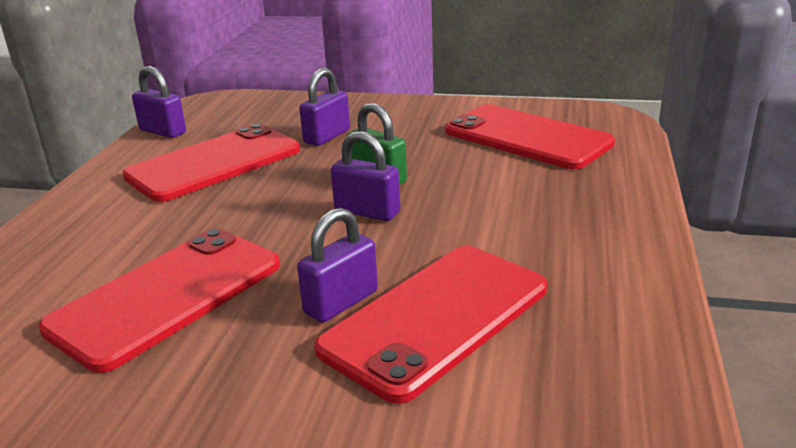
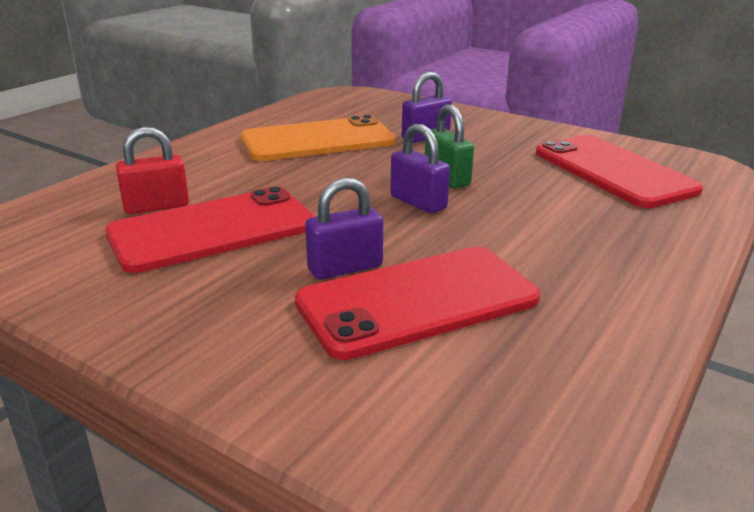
camera: 20 degrees right, 0 degrees up
red phone [123,123,300,202] -> orange phone [241,115,396,161]
purple padlock [132,66,186,138] -> none
none -> red padlock [116,127,189,214]

